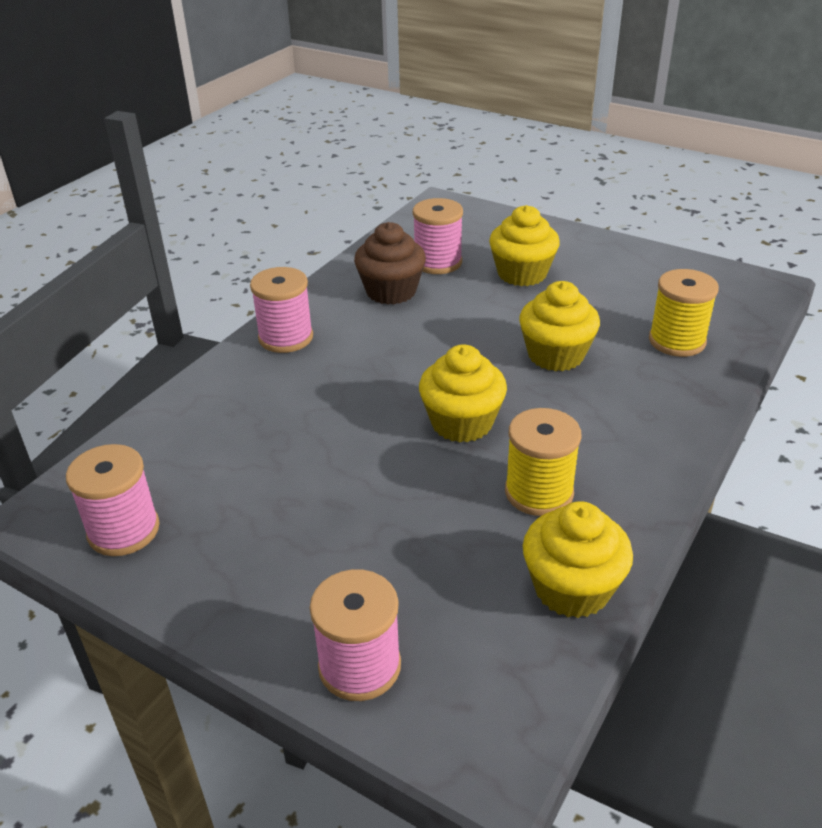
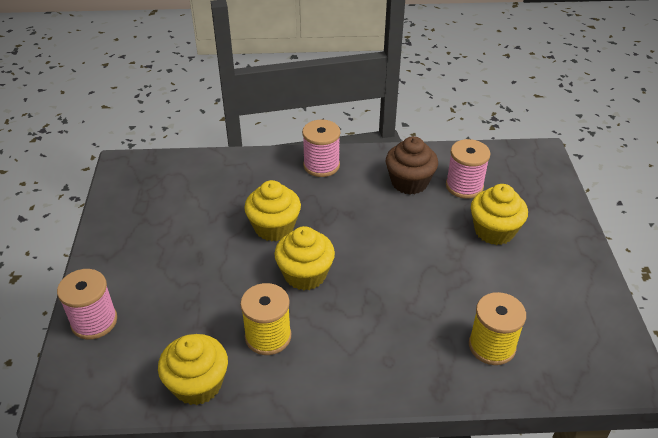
camera: 55 degrees right, 5 degrees up
pink spool [66,444,160,556] -> none
yellow cupcake [519,281,600,371] -> yellow cupcake moved to [244,180,301,241]

